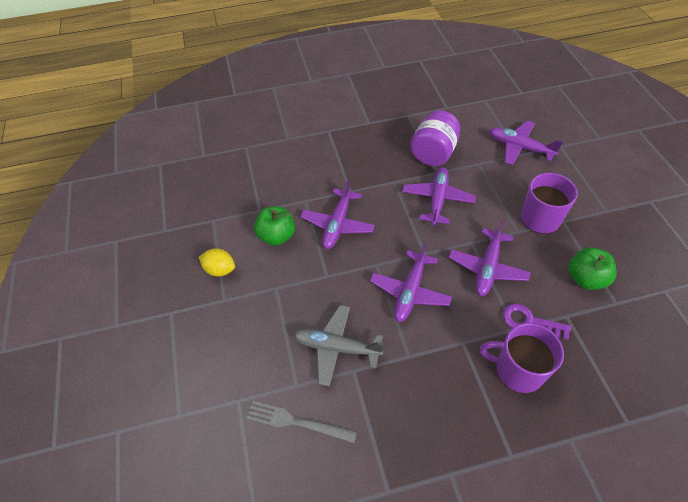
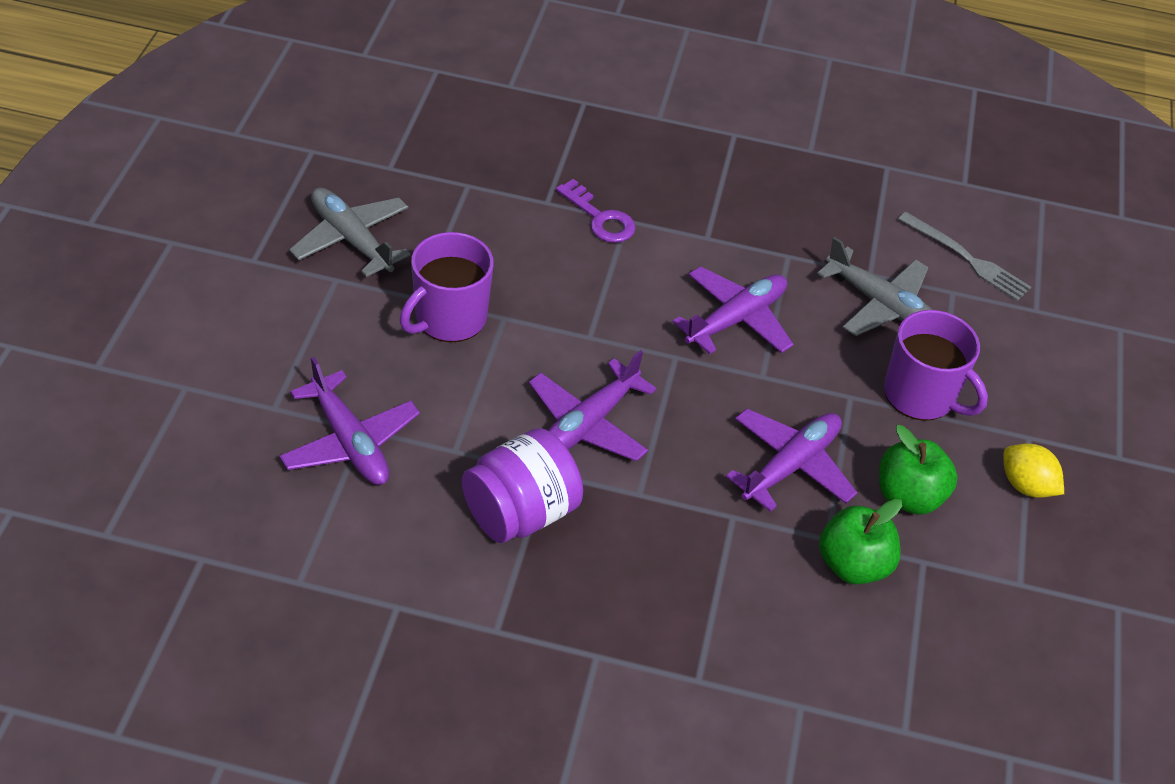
camera: 160 degrees left, 5 degrees down
purple plane [449,220,531,296] -> none
purple mug [480,323,564,393] -> purple mug moved to [884,310,988,421]
green apple [569,247,616,290] -> green apple moved to [819,499,902,584]
none -> grey plane [289,187,411,277]

